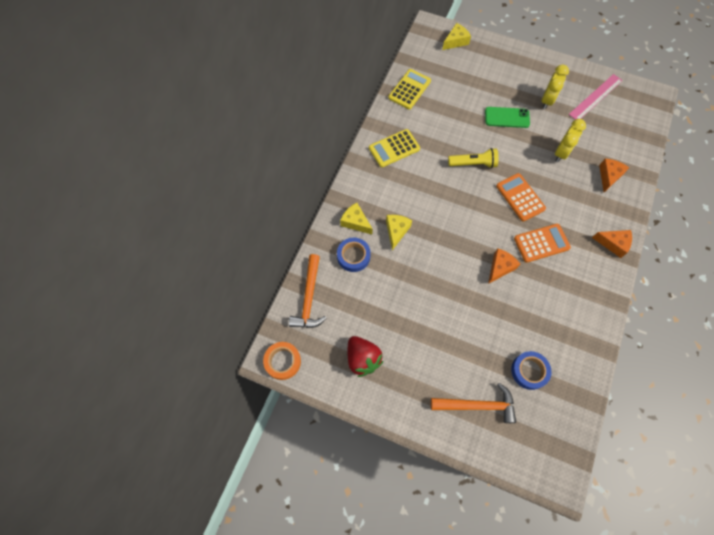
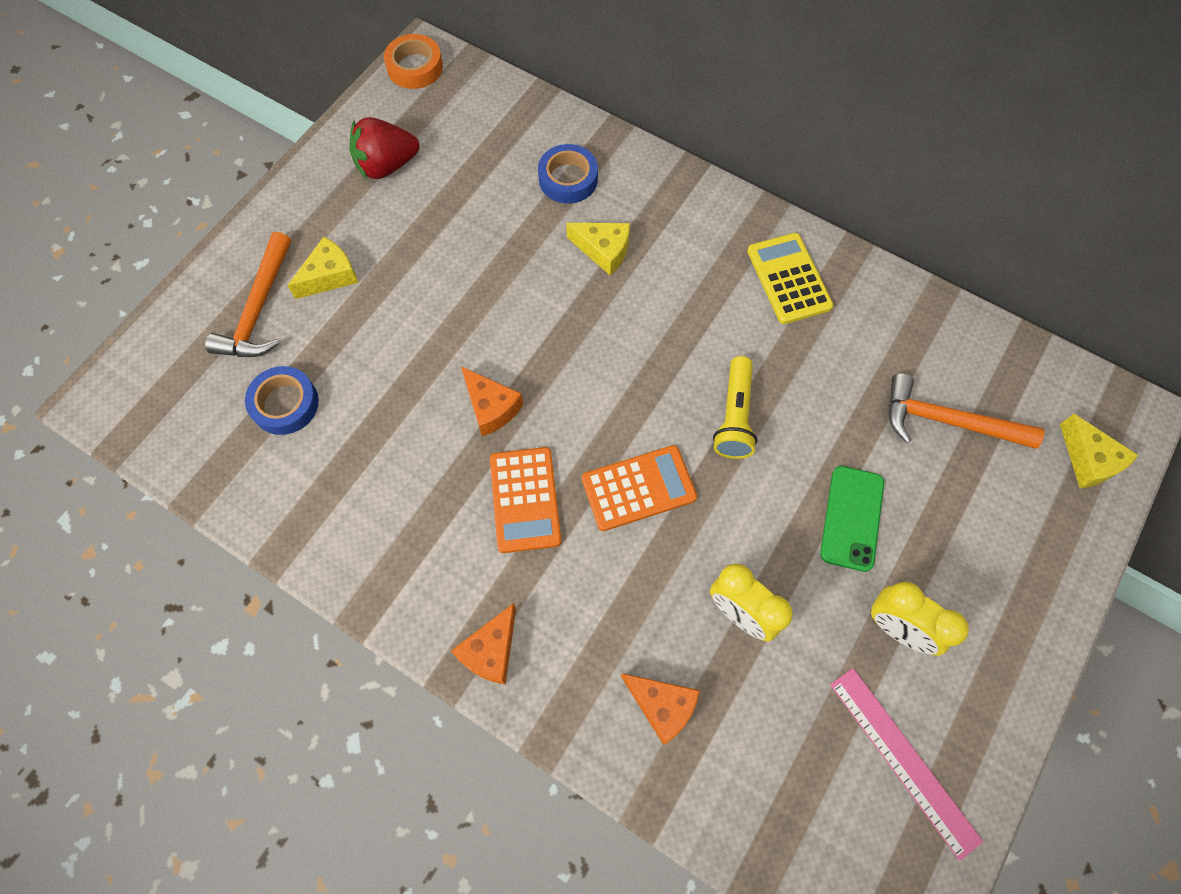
camera: 100 degrees right, 0 degrees up
orange hammer [289,254,327,328] -> orange hammer moved to [888,374,1044,449]
yellow cheese [340,203,373,234] -> yellow cheese moved to [287,237,359,299]
yellow calculator [388,69,431,109] -> none

